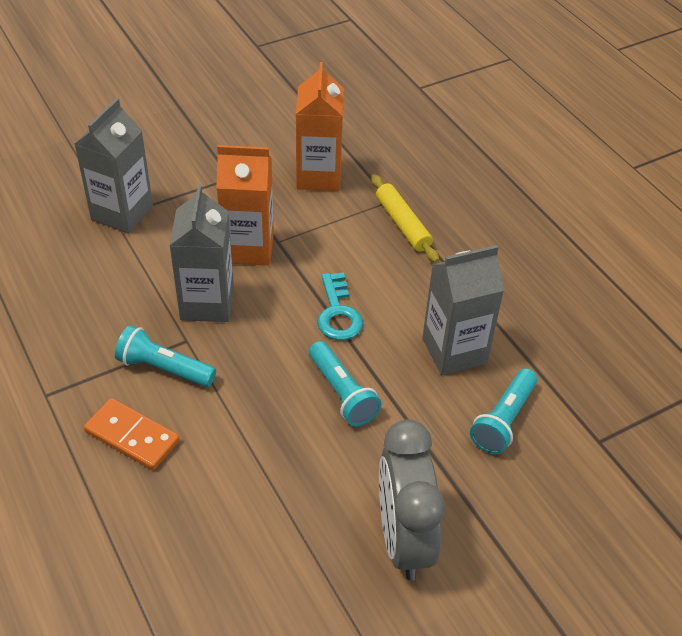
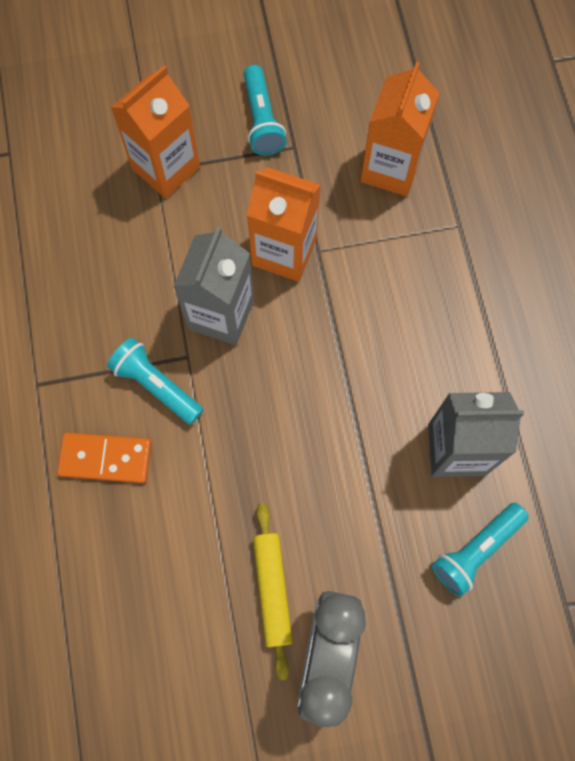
camera: 20 degrees right, 25 degrees up
grey carton [74,98,153,234] -> orange carton [111,66,200,198]
orange domino [84,398,180,470] -> orange domino turned 45 degrees counterclockwise [57,433,151,483]
turquoise flashlight [309,341,382,426] -> turquoise flashlight moved to [244,65,286,156]
turquoise key [317,272,363,340] -> none
yellow rolling pin [371,174,439,263] -> yellow rolling pin moved to [253,503,292,680]

